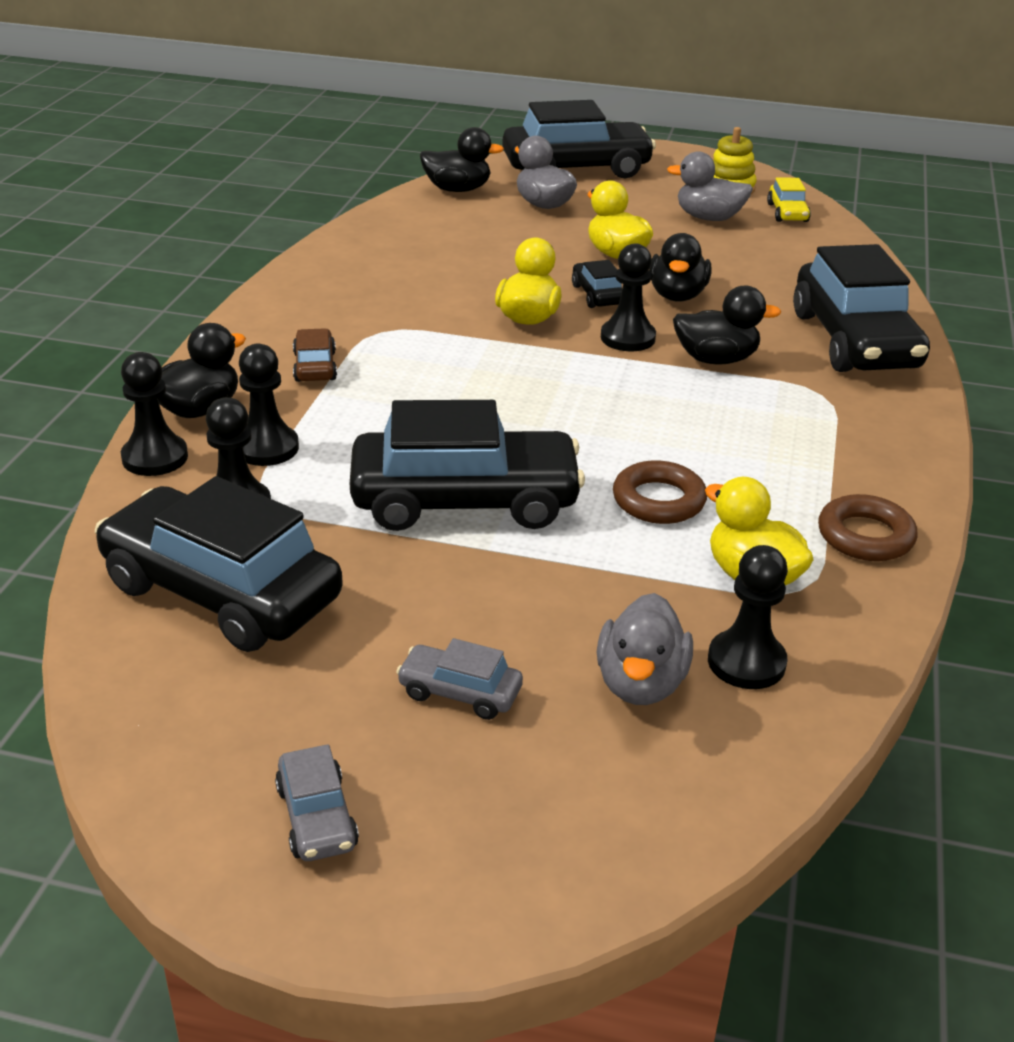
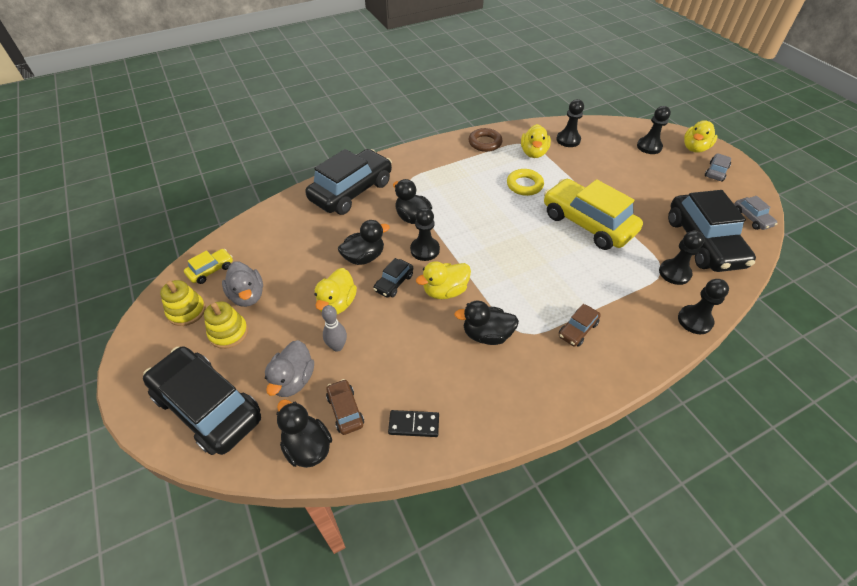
camera: 130 degrees left, 15 degrees up
black duck [158,323,246,418] -> black duck moved to [454,300,519,345]
black pawn [239,343,299,466] -> black pawn moved to [637,106,671,154]
black car [350,400,585,531] -> yellow car [544,179,643,250]
grey car [396,638,523,720] -> grey car moved to [734,196,778,230]
grey duck [597,593,693,705] -> none
brown ring [613,460,707,524] -> yellow ring [507,169,544,196]
none -> yellow stacking toy [204,301,248,349]
none -> grey bowling pin [322,305,347,352]
none -> brown car [326,379,364,435]
none -> black domino [388,410,439,437]
none -> yellow duck [684,120,718,153]

